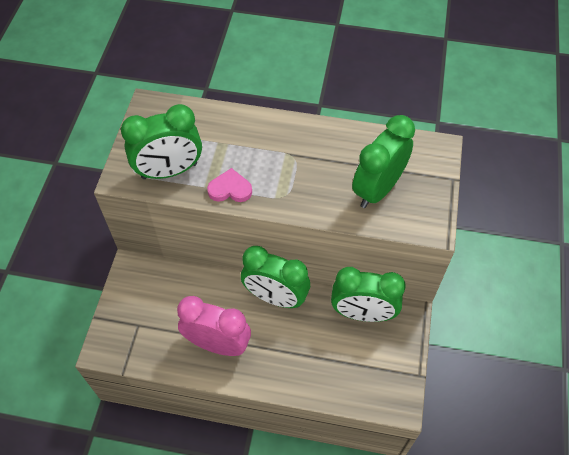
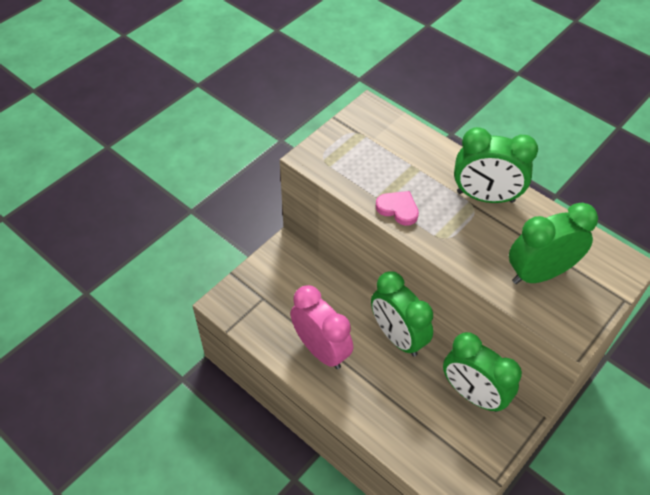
camera: 30 degrees right, 5 degrees down
green clock [121,104,202,179] -> green clock moved to [454,127,538,203]

